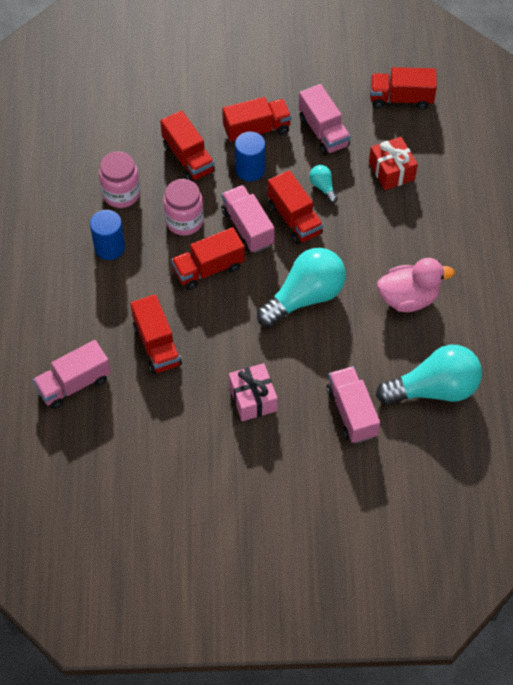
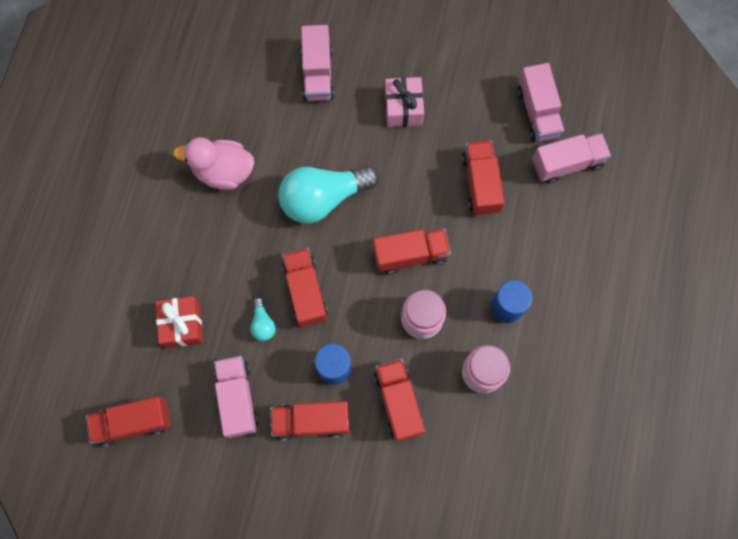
camera: 165 degrees left, 15 degrees up
pink truck [221,185,275,253] -> pink truck moved to [518,63,564,142]
red truck [370,67,437,110] -> red truck turned 150 degrees clockwise [86,396,170,447]
turquoise light bulb [376,345,482,405] -> none

